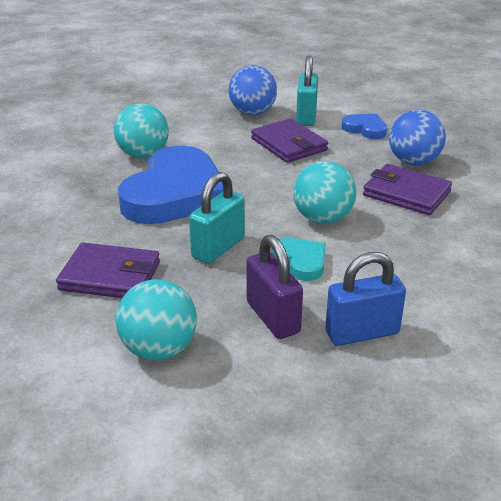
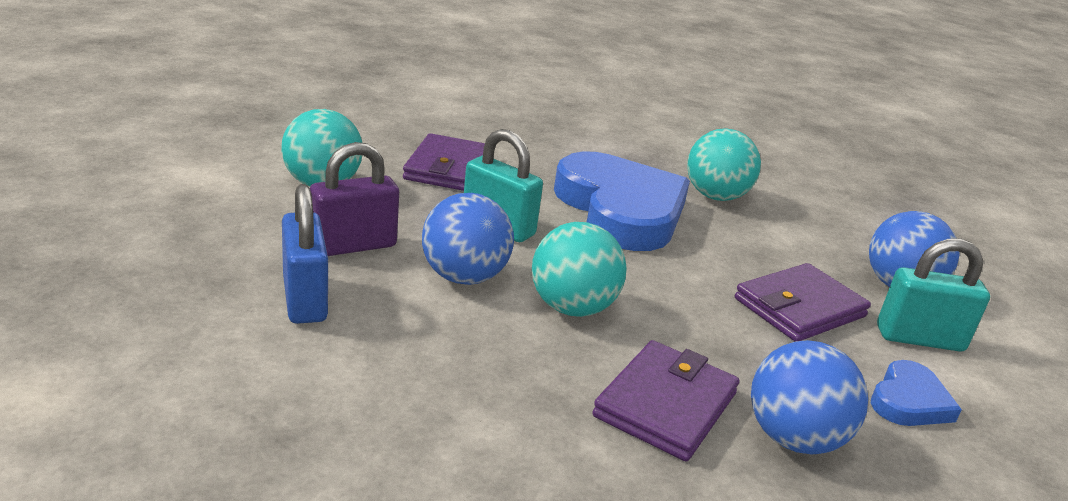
camera: 85 degrees right, 5 degrees down
blue heart [118,146,223,224] -> blue heart turned 135 degrees counterclockwise [554,151,690,251]
turquoise heart [272,238,326,281] -> blue ball [422,193,514,285]

